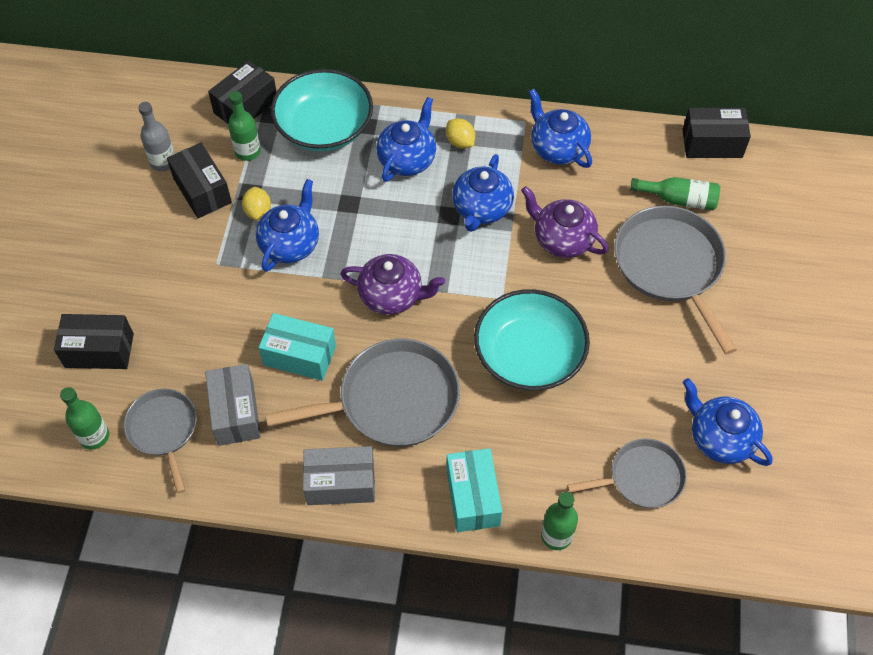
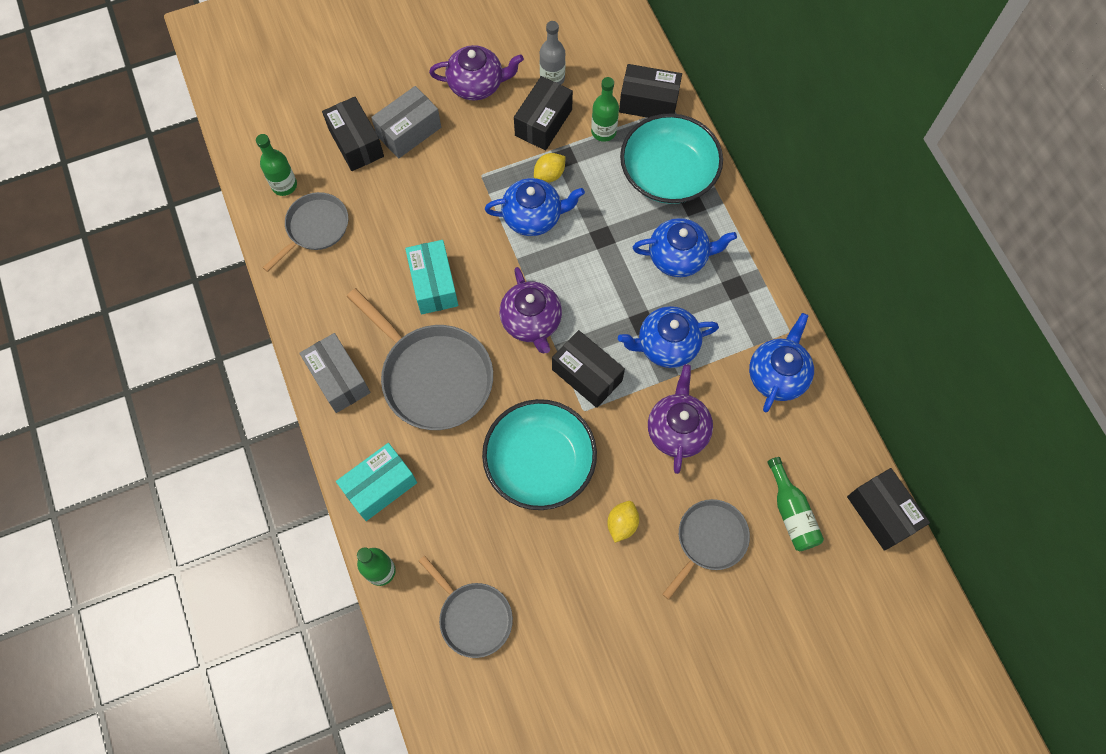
camera: 60 degrees right, 10 degrees up
grey box [205,364,261,446] -> grey box moved to [371,86,441,159]
yellow lemon [446,118,475,148] -> yellow lemon moved to [607,501,639,543]
grey pan [615,206,737,355] -> grey pan [662,499,750,600], size x0.60
blue teapot [683,378,773,466] -> none
none -> purple teapot [429,45,524,101]
none -> black box [552,330,625,408]

